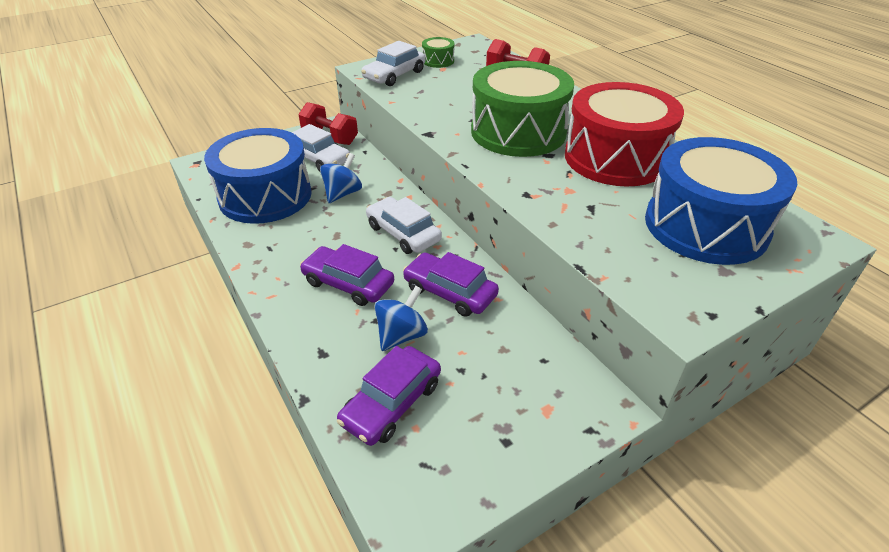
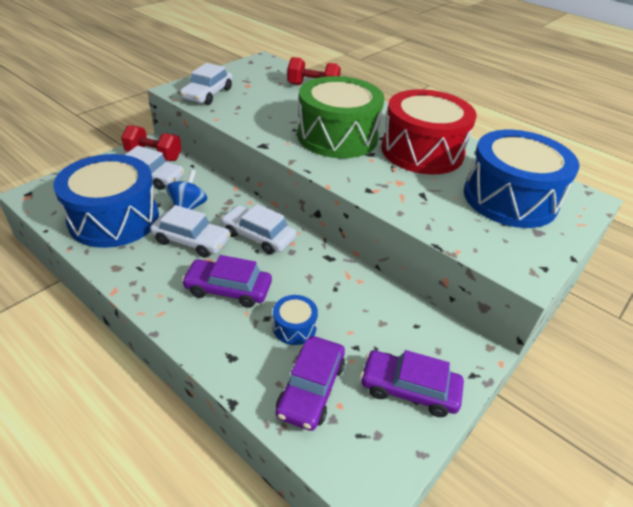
camera: 20 degrees left, 0 degrees up
blue spinning top [374,286,428,351] -> blue drum [273,295,318,345]
purple car [403,252,499,317] -> purple car moved to [360,350,464,417]
green drum [422,37,455,68] -> none
none -> white car [150,205,231,258]

